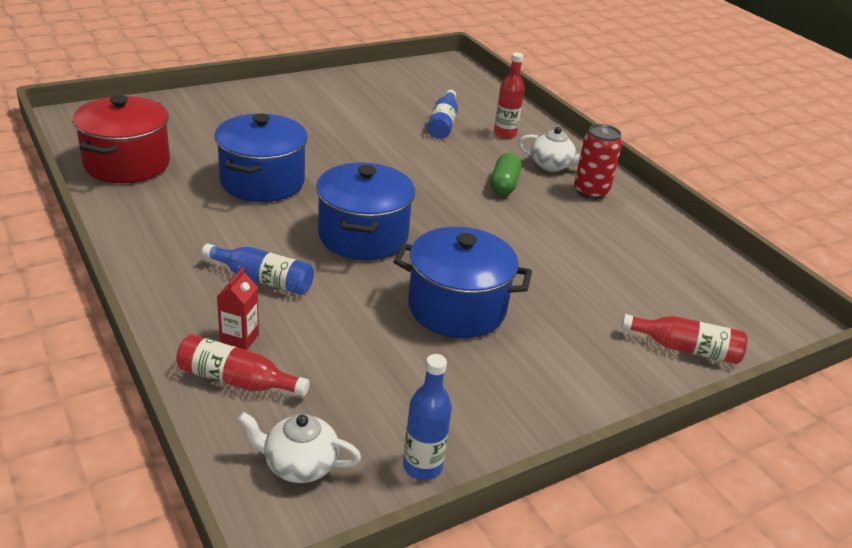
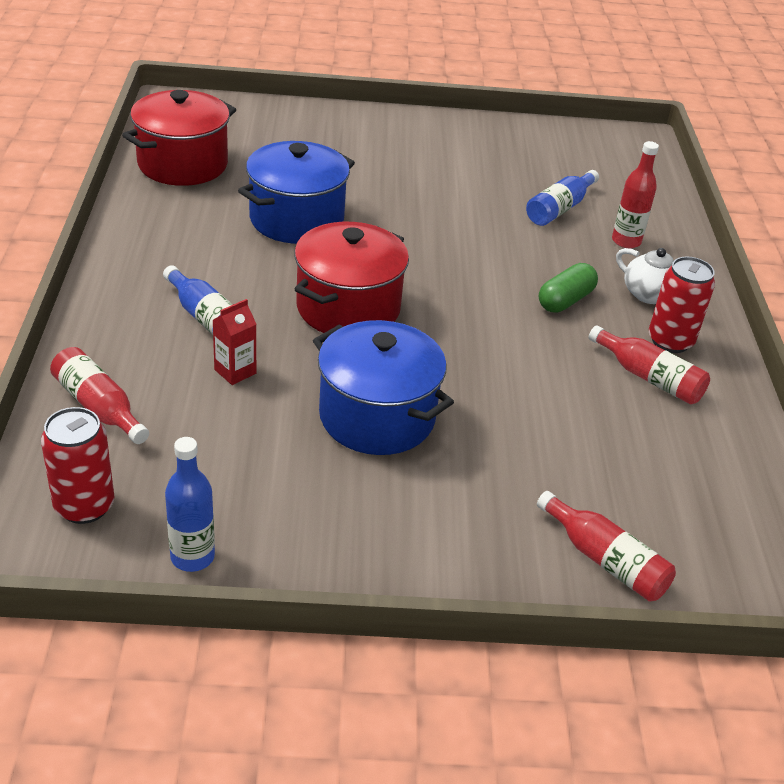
camera: 30 degrees right, 5 degrees up
red carton [217,267,259,350] -> red carton moved to [213,299,256,385]
white teapot [238,412,361,483] -> red can [41,407,115,524]
blue pot [316,162,415,261] -> red pot [294,222,409,333]
none -> red bottle [589,325,710,405]

